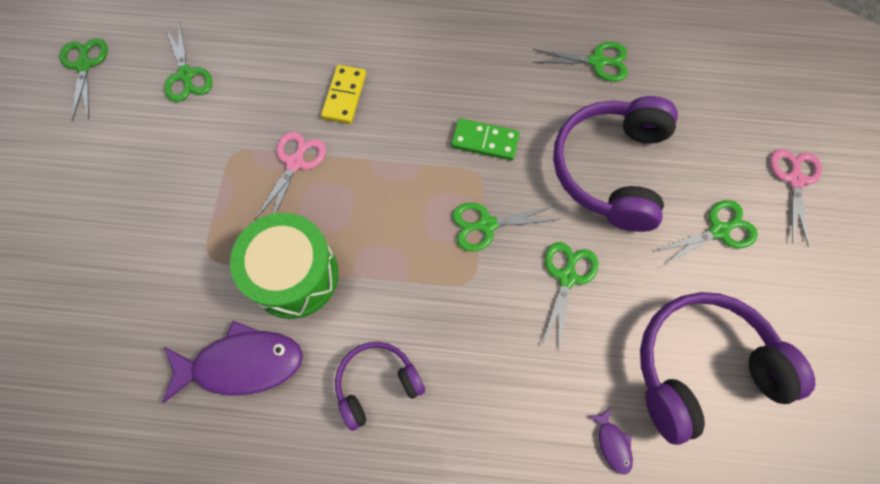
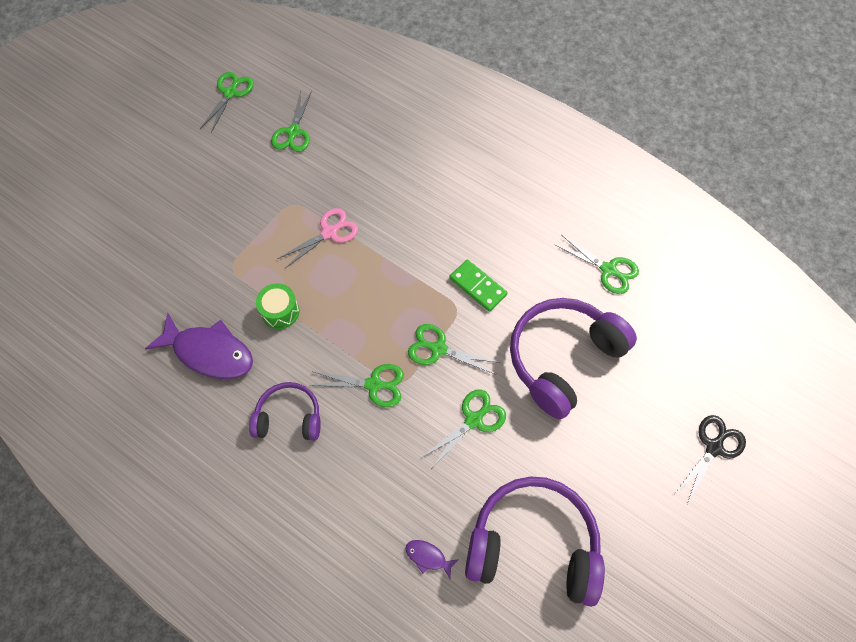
camera: 30 degrees right, 5 degrees down
green drum [230,213,338,319] -> green drum [256,283,299,329], size x0.53
yellow domino [321,65,366,124] -> none
purple fish [588,407,633,474] -> purple fish turned 105 degrees clockwise [406,540,459,579]
green scissors [654,200,758,266] -> green scissors moved to [310,364,404,407]
pink scissors [770,149,822,246] -> black scissors [676,415,746,504]

